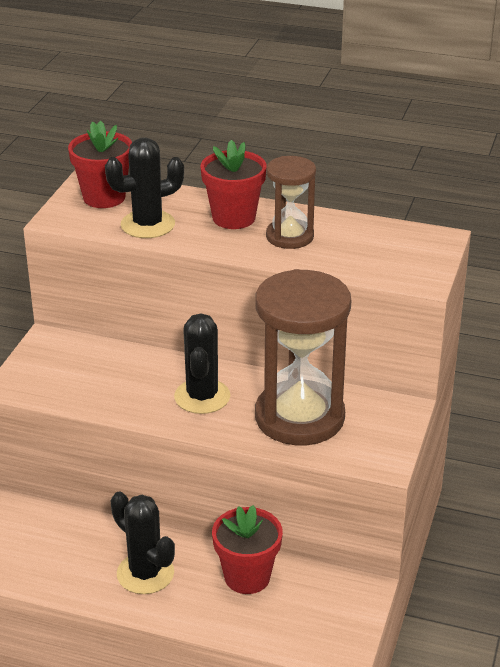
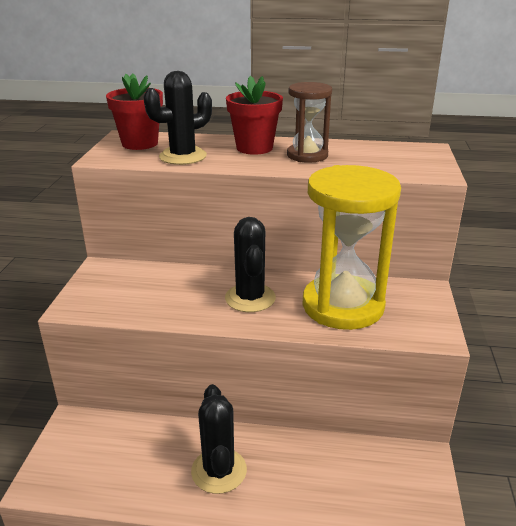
camera: 10 degrees left, 5 degrees down
black cactus [111,491,175,594] -> black cactus turned 45 degrees clockwise [191,384,247,494]
red flower pot [212,505,283,594] -> none
brown hourglass [255,269,351,445] -> yellow hourglass [303,165,401,330]

